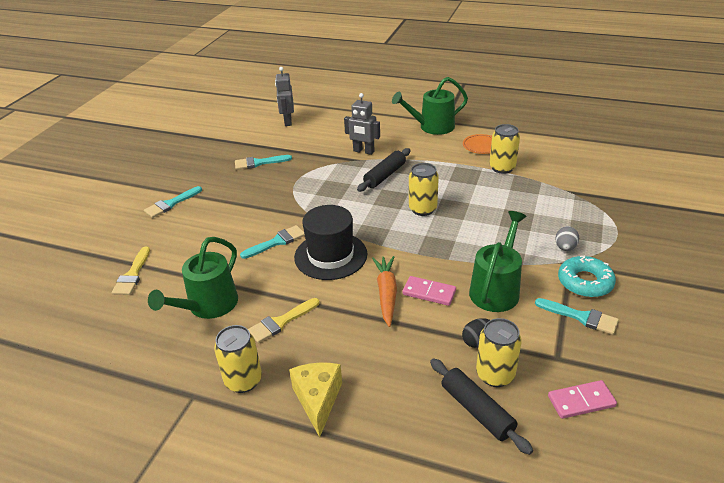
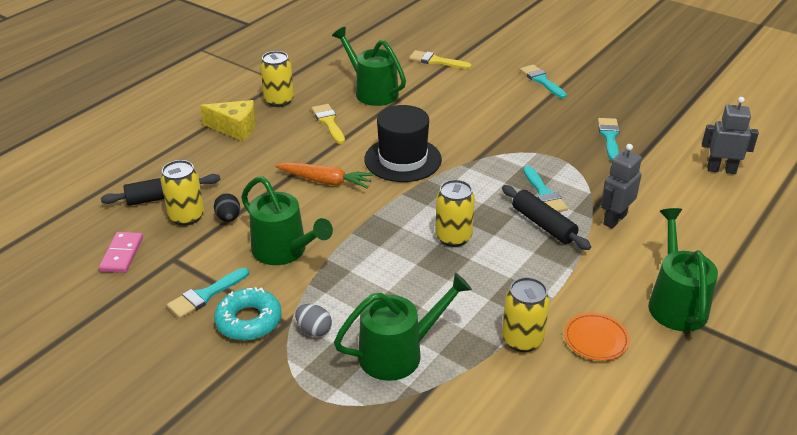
camera: 105 degrees right, 0 degrees up
turquoise brush [240,225,305,259] -> turquoise brush moved to [523,166,568,212]
pink domino [403,276,456,306] -> none
none -> green watering can [334,273,472,381]

